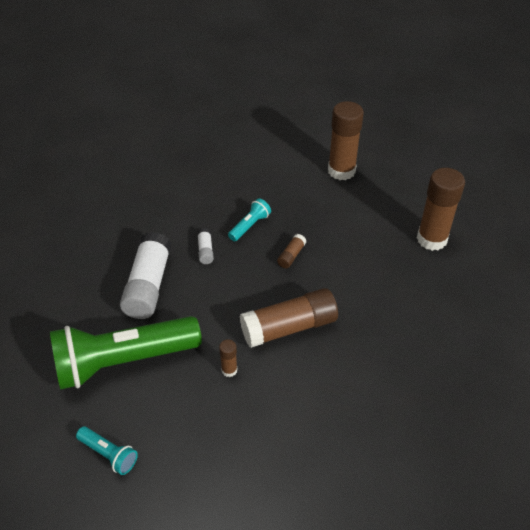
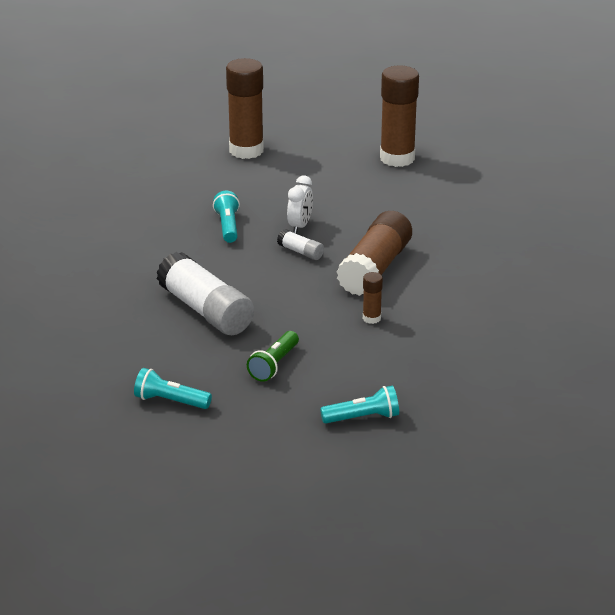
camera: 45 degrees left, 15 degrees down
green flashlight [50,316,202,390] -> green flashlight [247,331,299,382], size x0.42
white glue stick [197,228,214,264] -> white glue stick moved to [277,229,324,260]
brown glue stick [277,234,306,268] -> white clock [287,175,313,233]
none -> turquoise flashlight [134,368,212,409]

